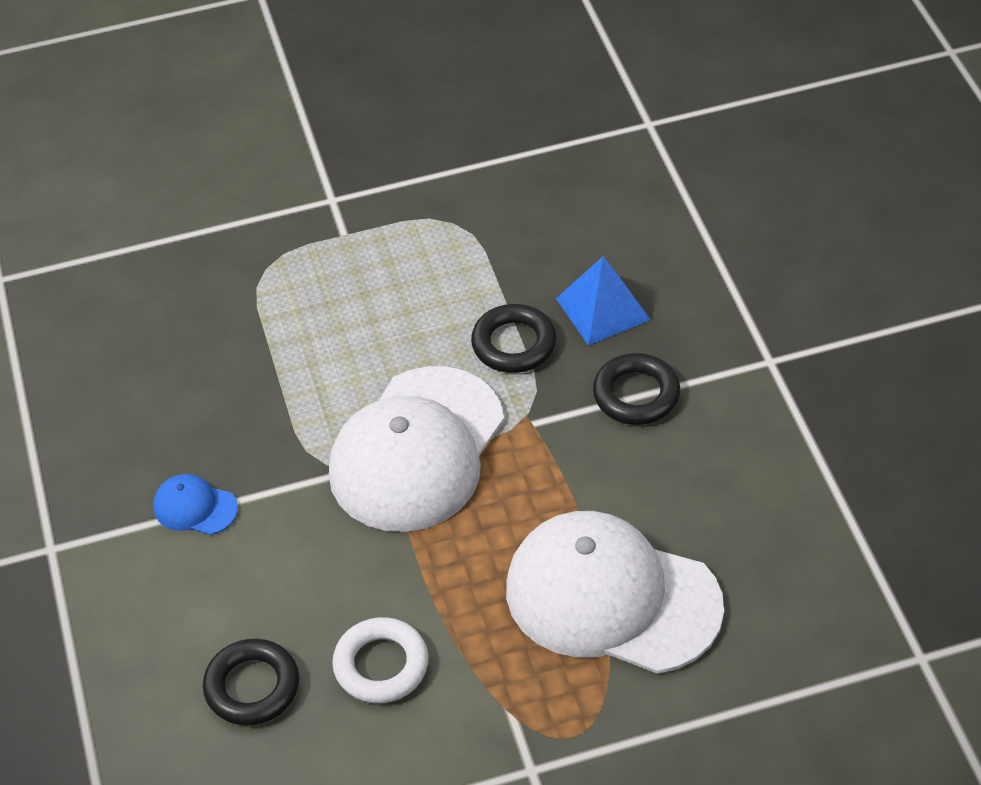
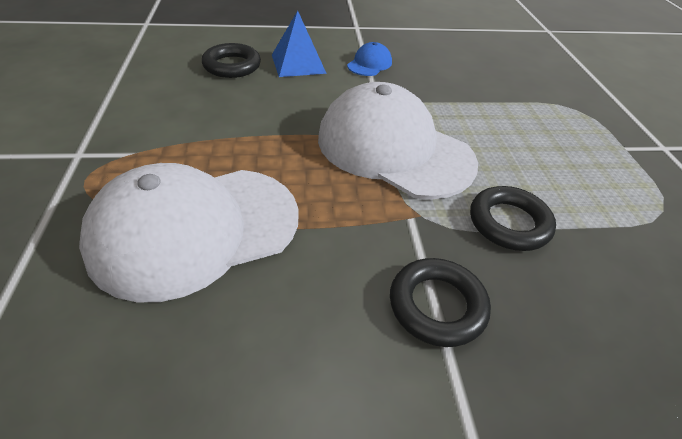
camera: 95 degrees right, 5 degrees down
white ring [332,617,429,703] -> none
white cap [506,511,724,674] -> white cap turned 150 degrees counterclockwise [79,163,299,302]
blue pyramid [556,256,651,345] -> blue pyramid moved to [272,11,327,77]

